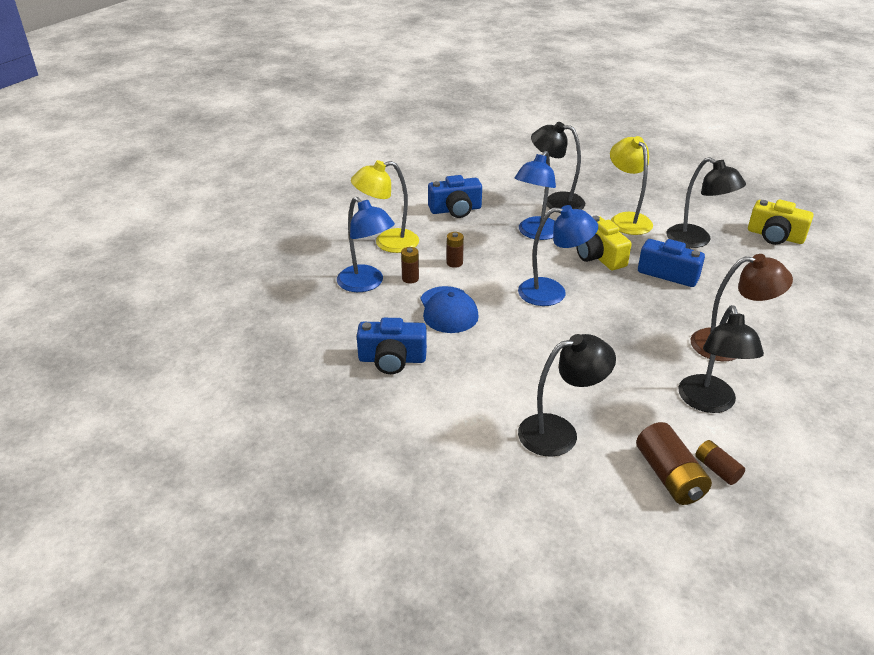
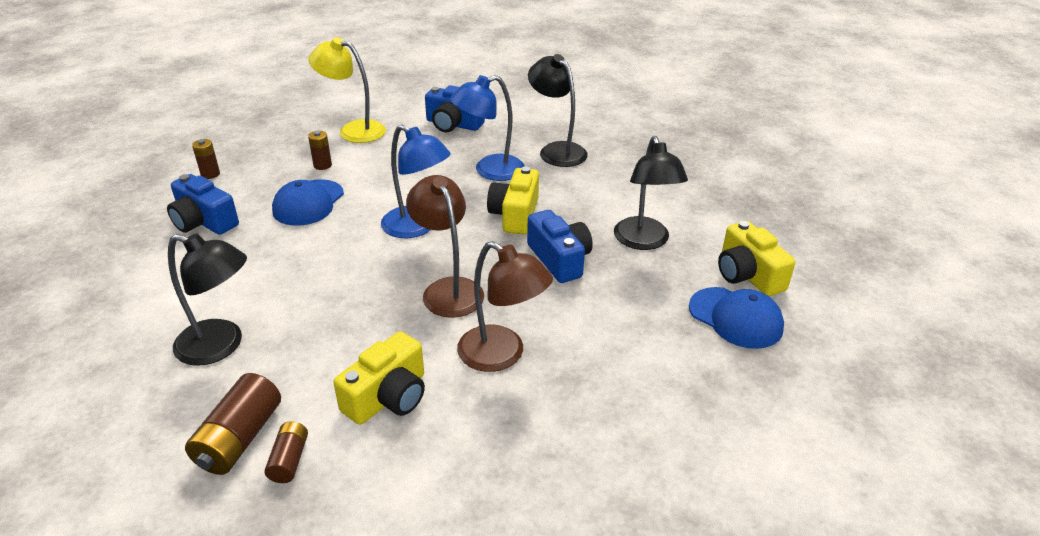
camera: 35 degrees right, 0 degrees up
blue lamp [337,197,395,292] -> none
brown battery [446,232,464,268] -> brown battery moved to [192,139,220,179]
yellow lamp [610,136,653,235] -> none
black lamp [678,305,764,413] -> yellow camera [333,331,425,425]
none -> brown lamp [406,175,484,318]
none -> blue cap [689,287,784,349]

